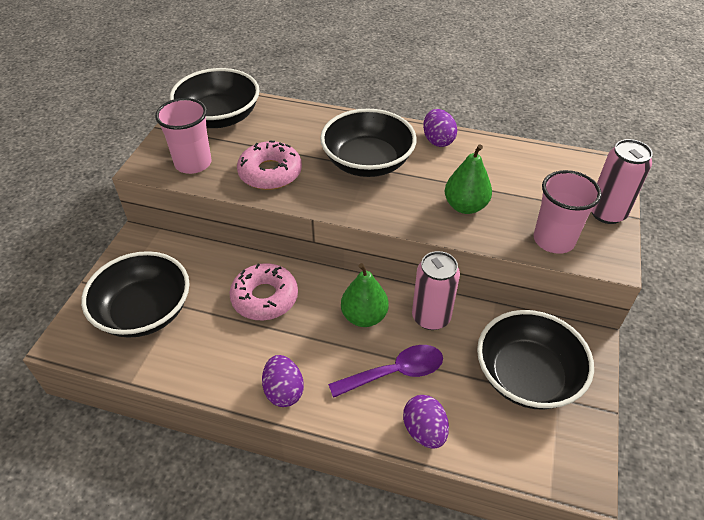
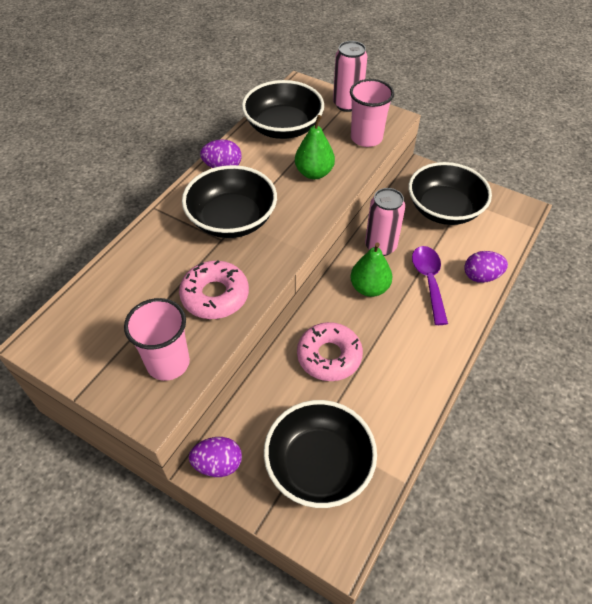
camera: 75 degrees left, 5 degrees up
black bowl [170,68,260,128] -> black bowl moved to [242,80,324,139]
purple egg [262,355,304,407] -> purple egg moved to [189,437,242,477]

